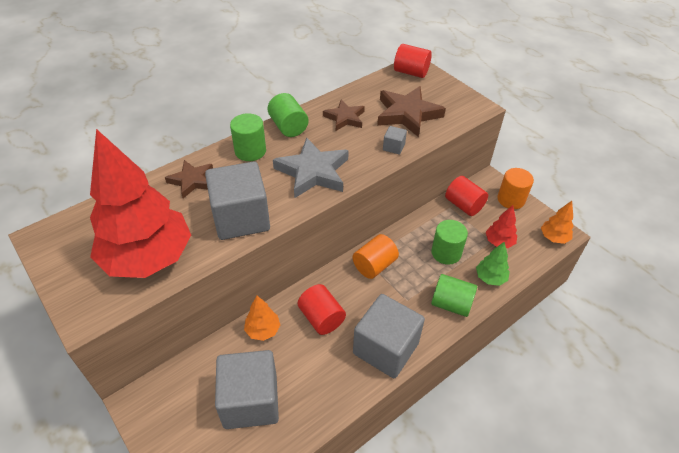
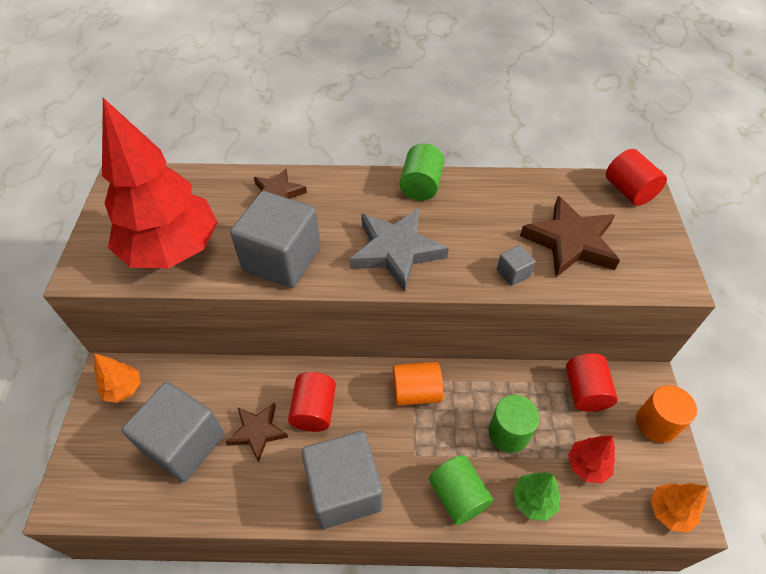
camera: 40 degrees right, 5 degrees up
green cylinder [230,113,266,161] -> none
orange tree [244,296,280,341] -> orange tree moved to [94,354,140,403]
brown star [323,100,365,131] -> brown star moved to [226,403,288,463]

